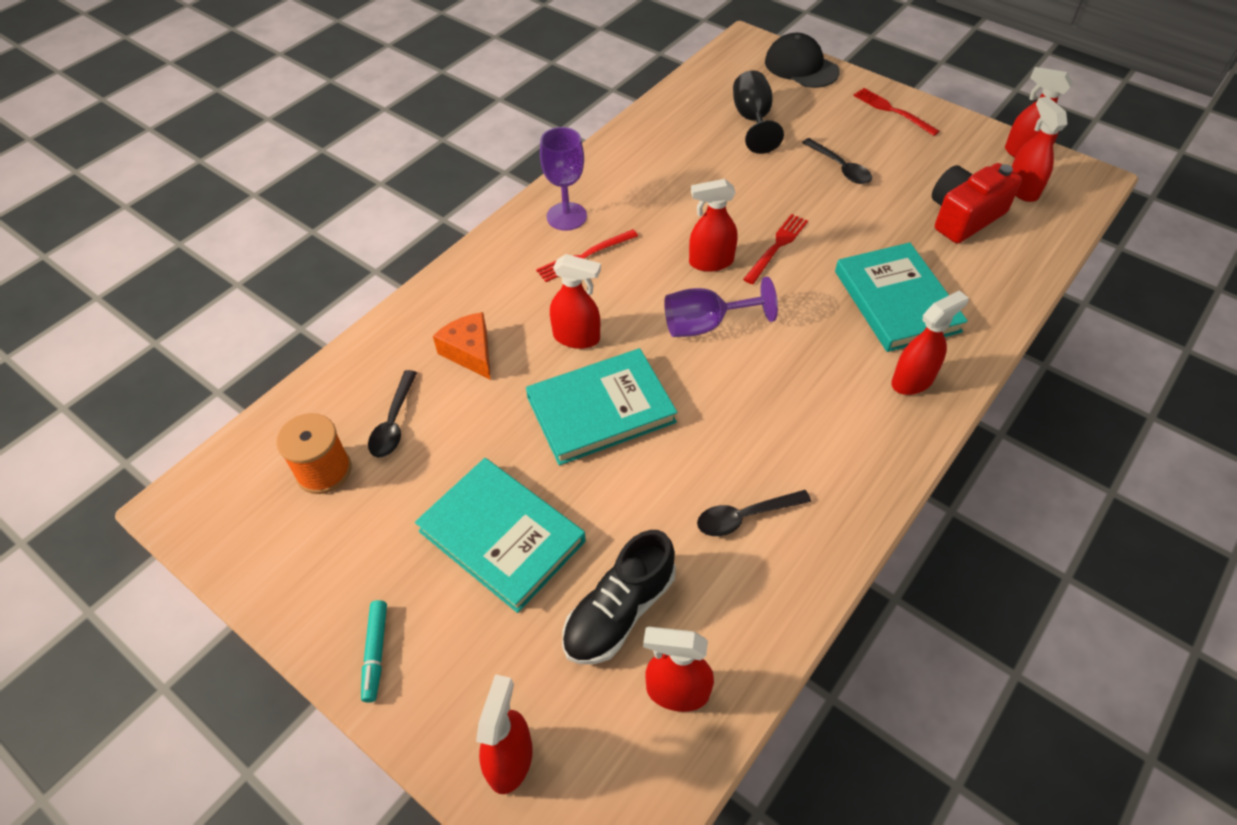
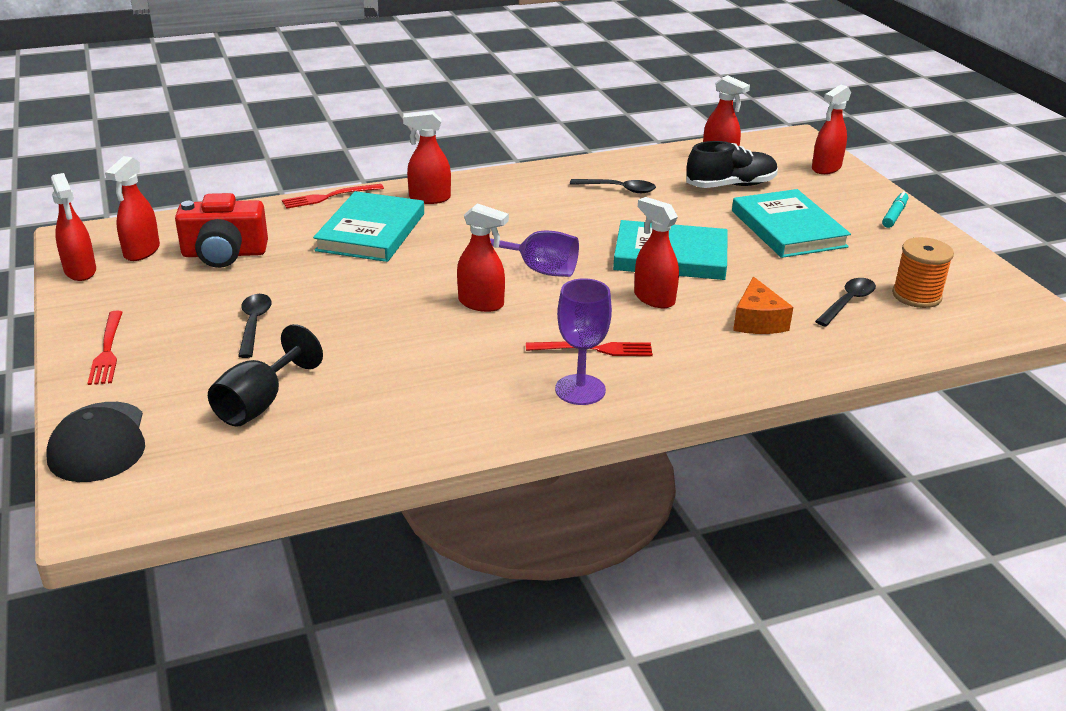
camera: 150 degrees left, 20 degrees down
red fork [743,214,808,284] -> red fork moved to [282,184,384,209]

